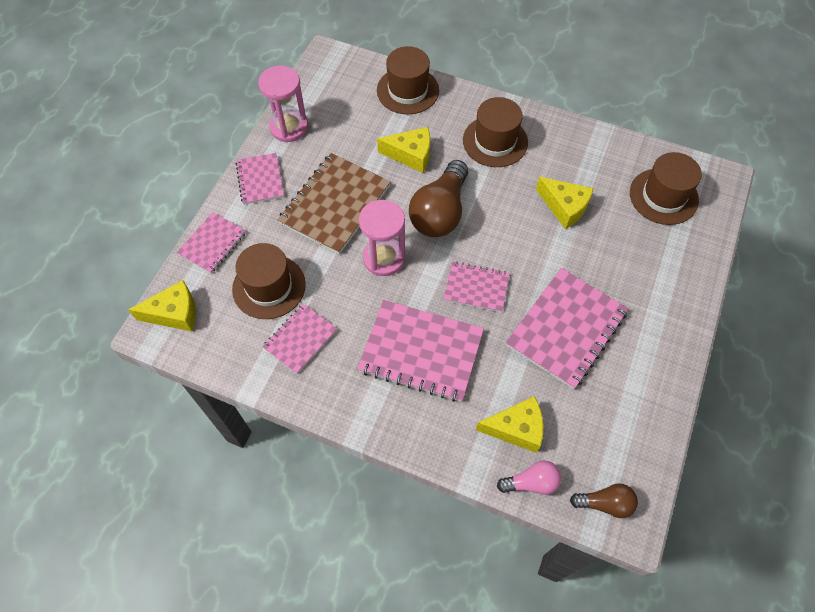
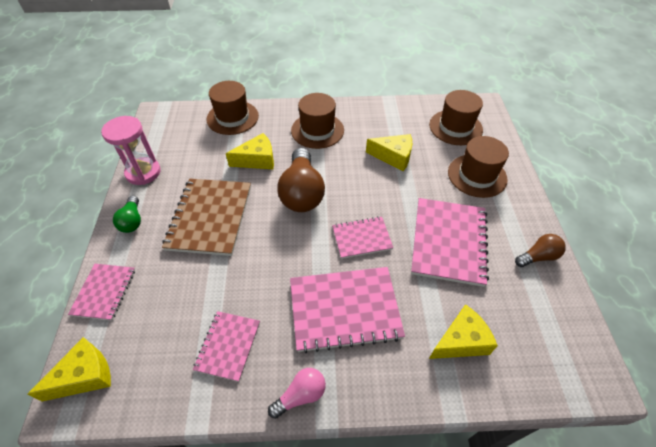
camera: 25 degrees left, 10 degrees down
brown hat [232,243,306,319] -> brown hat moved to [448,136,509,198]
pink notebook [236,153,284,205] -> green light bulb [113,196,141,233]
pink hourglass [359,200,405,276] -> none
pink light bulb [497,461,561,495] -> pink light bulb moved to [268,368,326,419]
brown light bulb [570,483,638,518] -> brown light bulb moved to [515,234,566,267]

